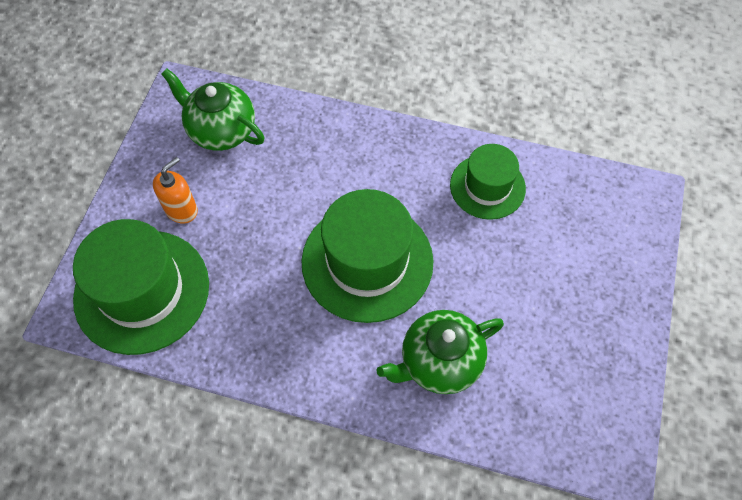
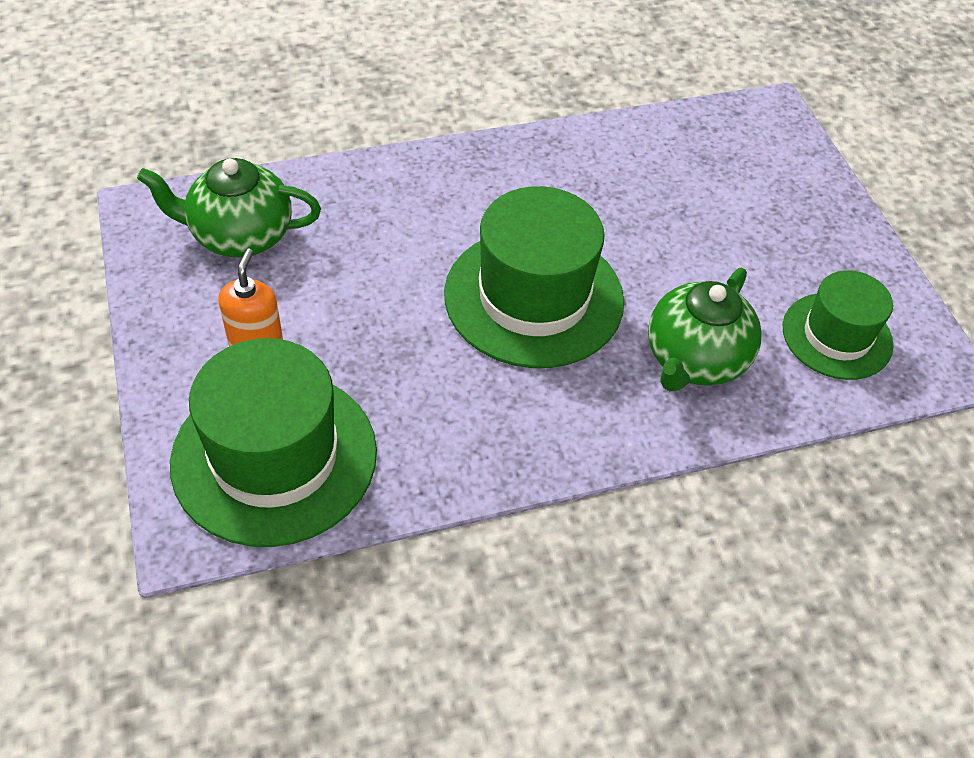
camera: 35 degrees left, 10 degrees down
green hat [450,144,526,220] -> green hat moved to [783,270,894,380]

